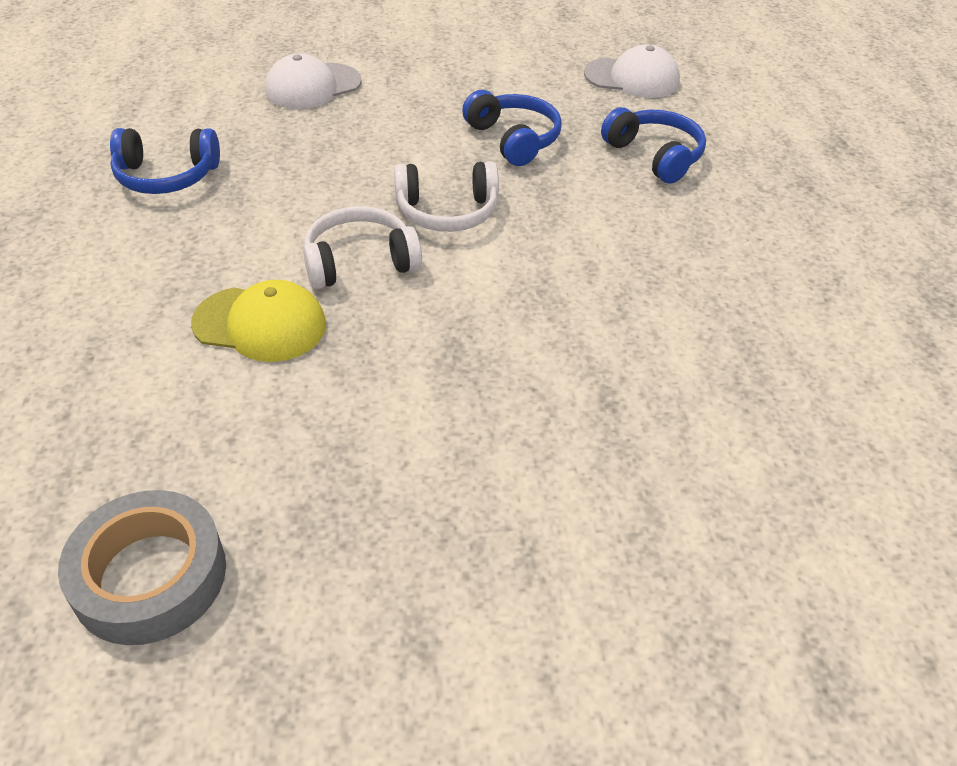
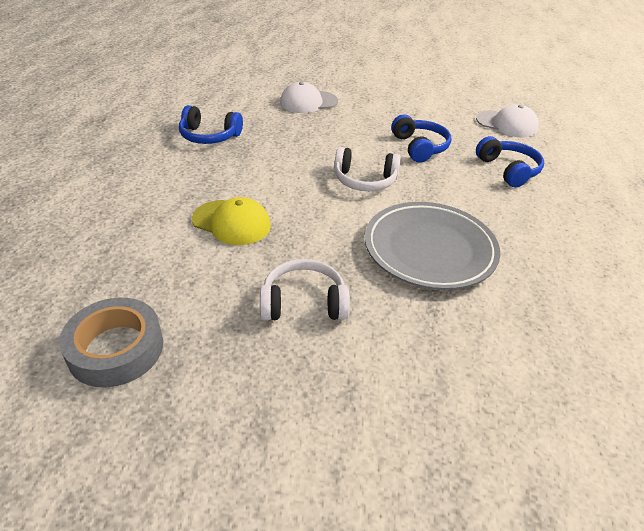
camera: 15 degrees right, 5 degrees down
white headphones [303,206,422,289] -> white headphones moved to [260,259,350,320]
none -> grey plate [365,202,500,290]

